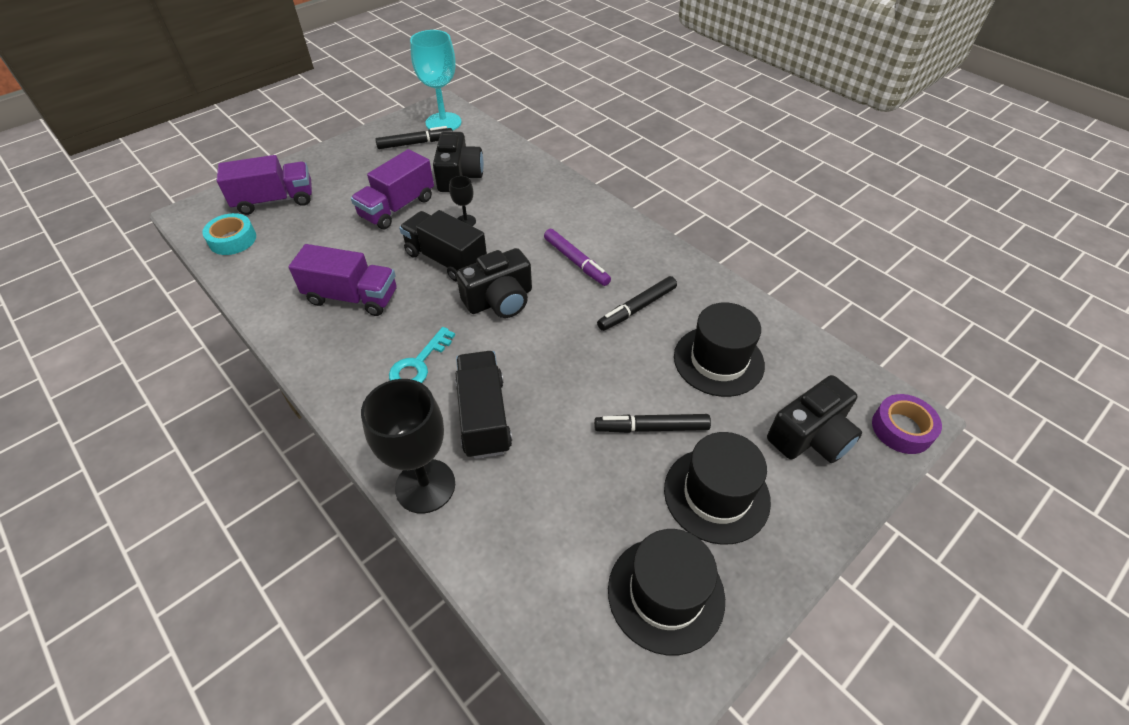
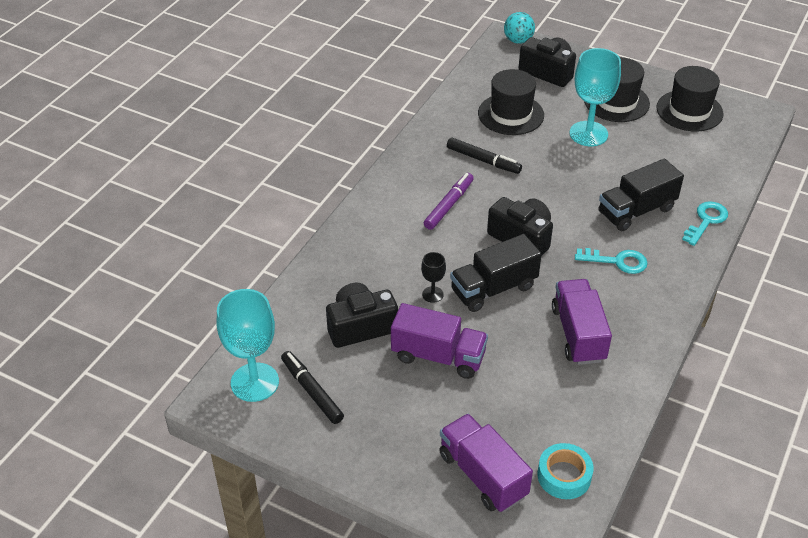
camera: 110 degrees left, 5 degrees down
black goblet [361,379,455,514] -> turquoise key [682,202,728,246]
black truck [399,210,487,282] -> black truck turned 45 degrees clockwise [450,234,542,312]
black marker [594,414,711,433] -> turquoise goblet [569,48,621,146]
purple tape [872,394,942,454] -> turquoise ball [504,12,535,44]

